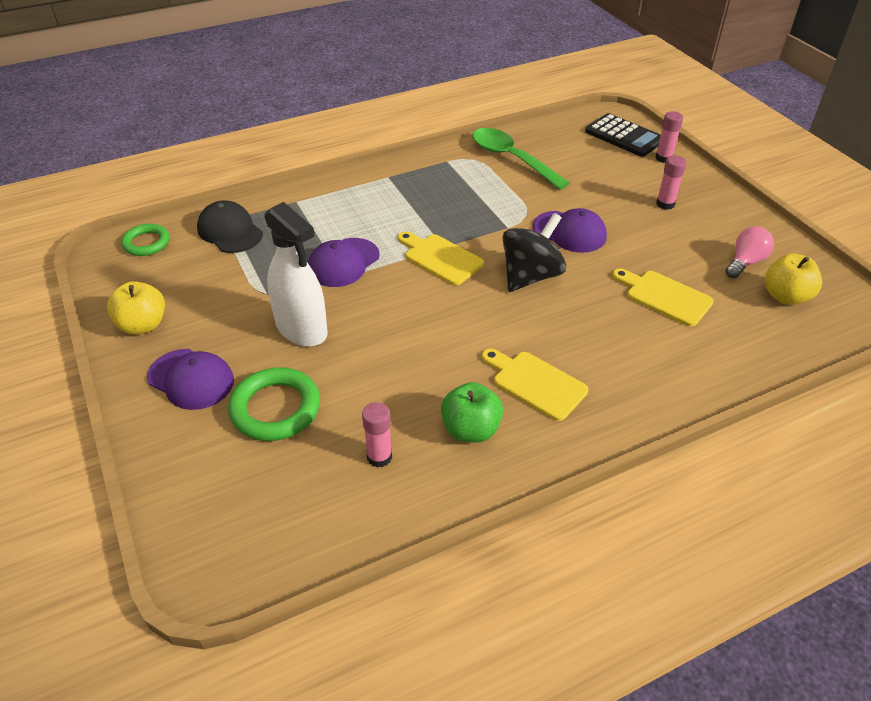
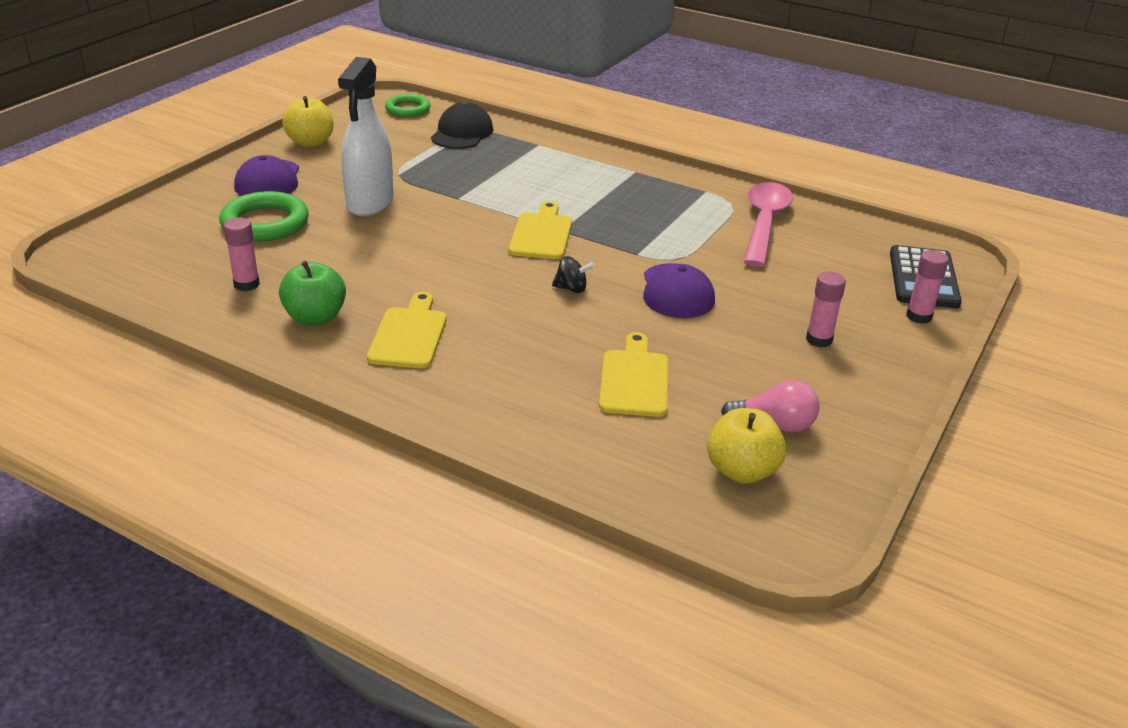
camera: 55 degrees right, 10 degrees down
purple cap [308,238,380,287] -> none
green spoon [472,128,570,190] -> pink spoon [743,182,793,267]
black spinning top [502,213,566,292] -> black spinning top [552,256,595,293], size x0.46

